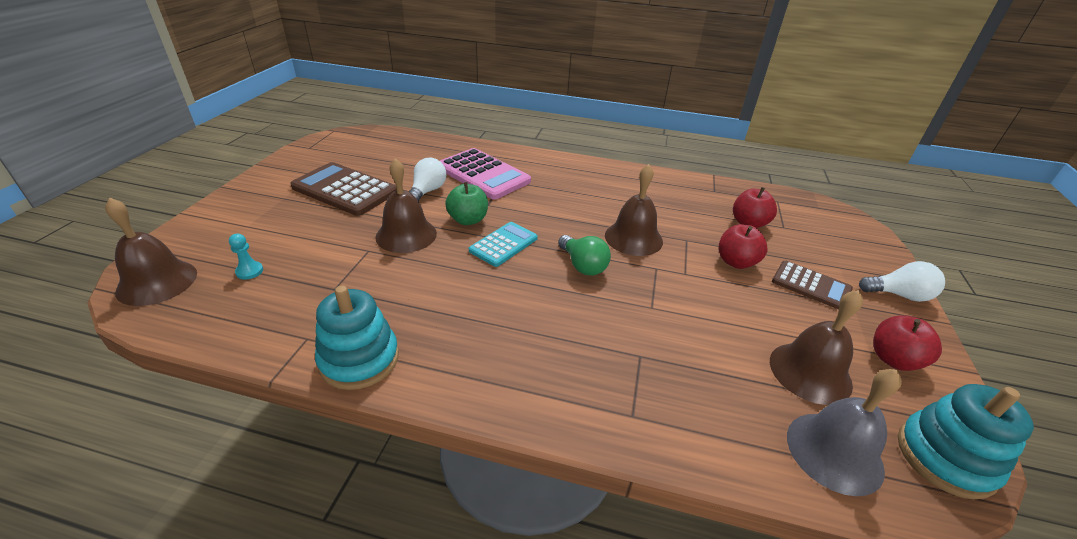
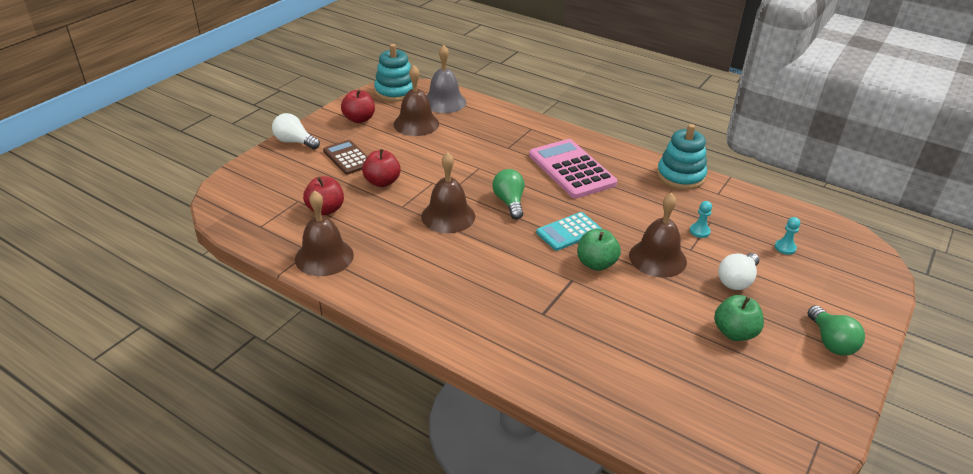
camera: 160 degrees left, 0 degrees up
brown bell [105,198,197,306] -> brown bell moved to [295,191,354,276]
brown calculator [290,162,396,216] -> green apple [714,295,764,341]
white light bulb [409,157,447,201] -> white light bulb moved to [718,253,759,290]
pink calculator [440,148,531,200] -> pink calculator moved to [529,139,617,198]
none -> turquoise pawn [690,201,712,238]
none -> green light bulb [808,306,865,356]

